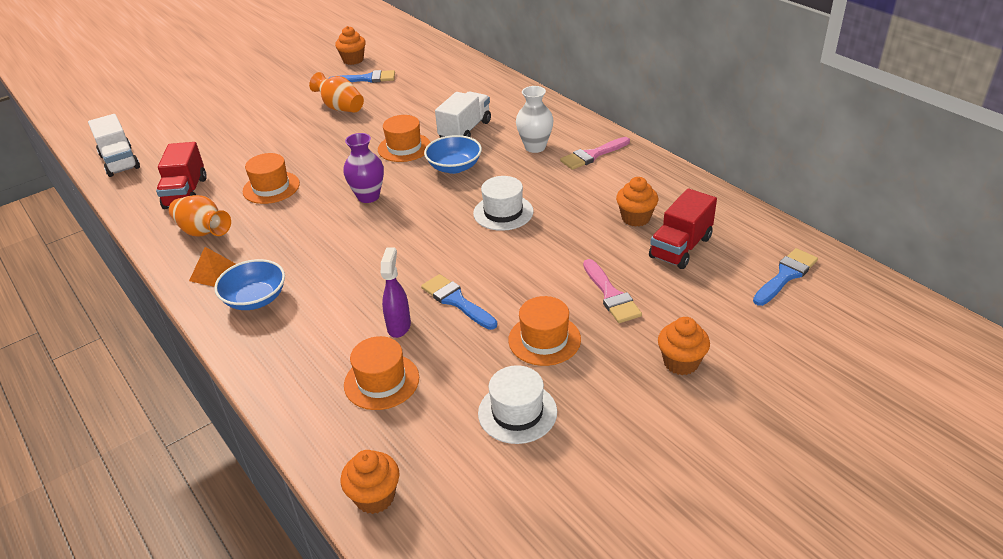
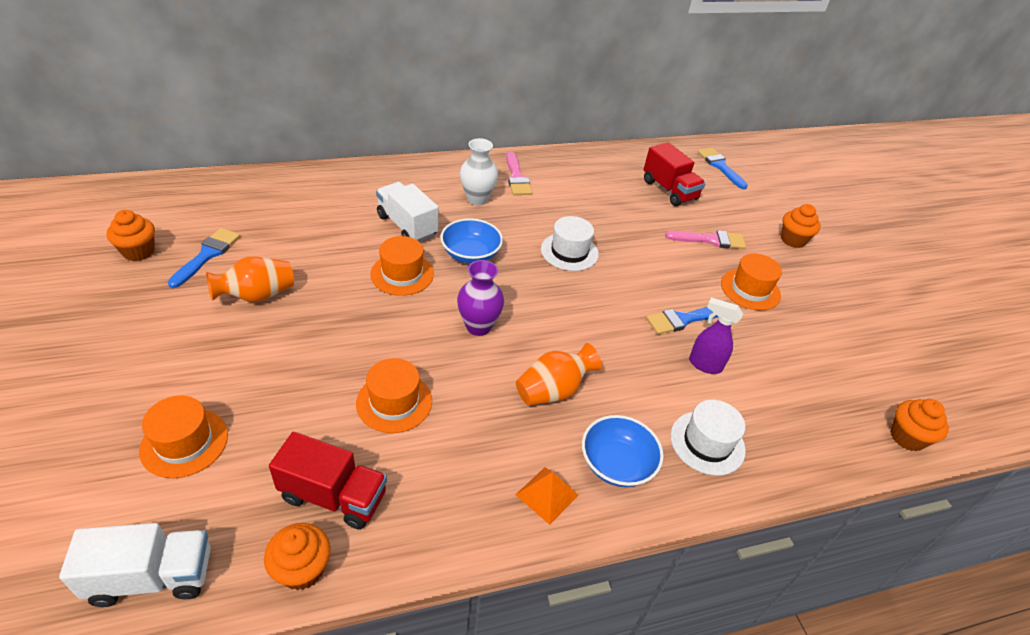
camera: 75 degrees left, 5 degrees up
orange vase [169,195,231,236] -> orange vase moved to [516,343,602,406]
orange hat [344,336,419,410] -> orange hat moved to [139,395,228,478]
white hat [478,365,557,444] -> white hat moved to [670,400,746,476]
orange cupcake [616,177,658,227] -> orange cupcake moved to [264,523,330,591]

